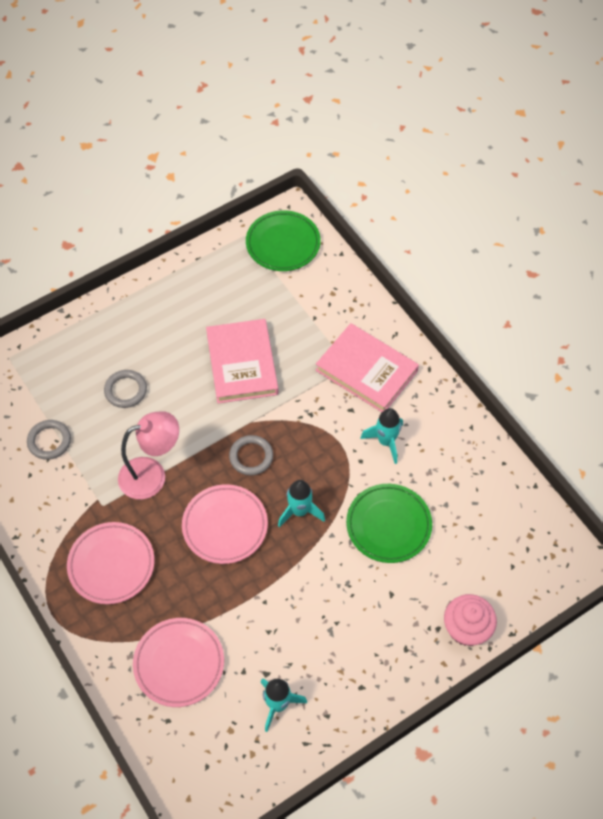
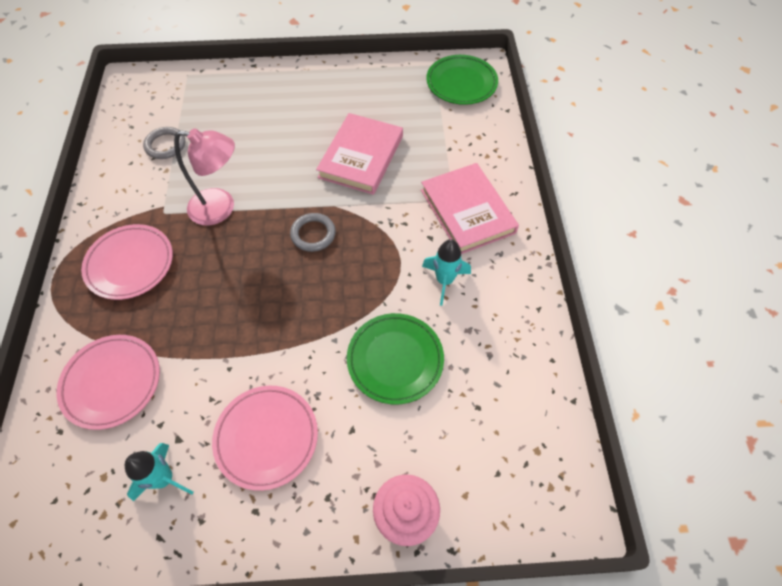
camera: 30 degrees right, 0 degrees up
grey ring [104,370,147,408] -> none
pink plate [182,484,268,564] -> pink plate moved to [212,386,318,491]
turquoise rocket [278,480,325,527] -> none

